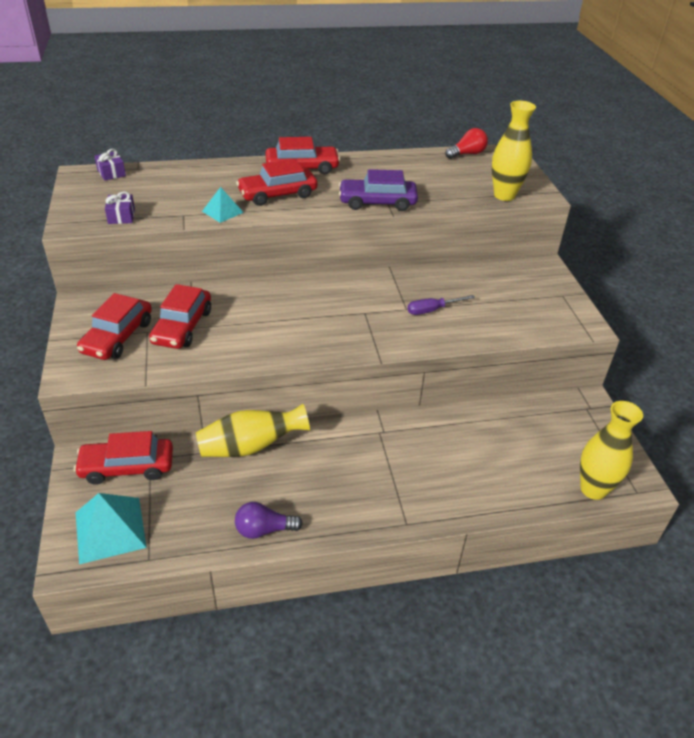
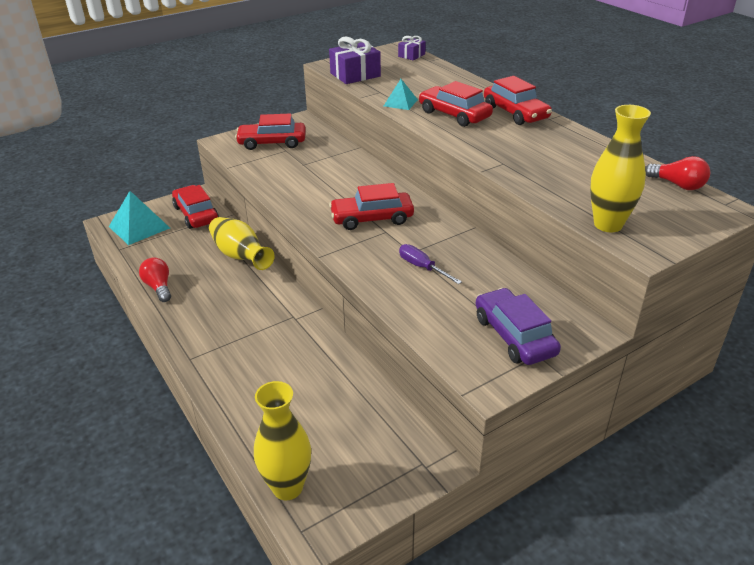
camera: 70 degrees right, 5 degrees down
purple gift [105,191,135,224] -> purple gift [329,37,381,84], size x1.76
red car [149,284,211,349] -> red car moved to [329,183,414,230]
purple light bulb [235,502,303,539] -> red light bulb [139,257,171,302]
purple car [339,169,418,211] -> purple car moved to [475,288,561,365]

